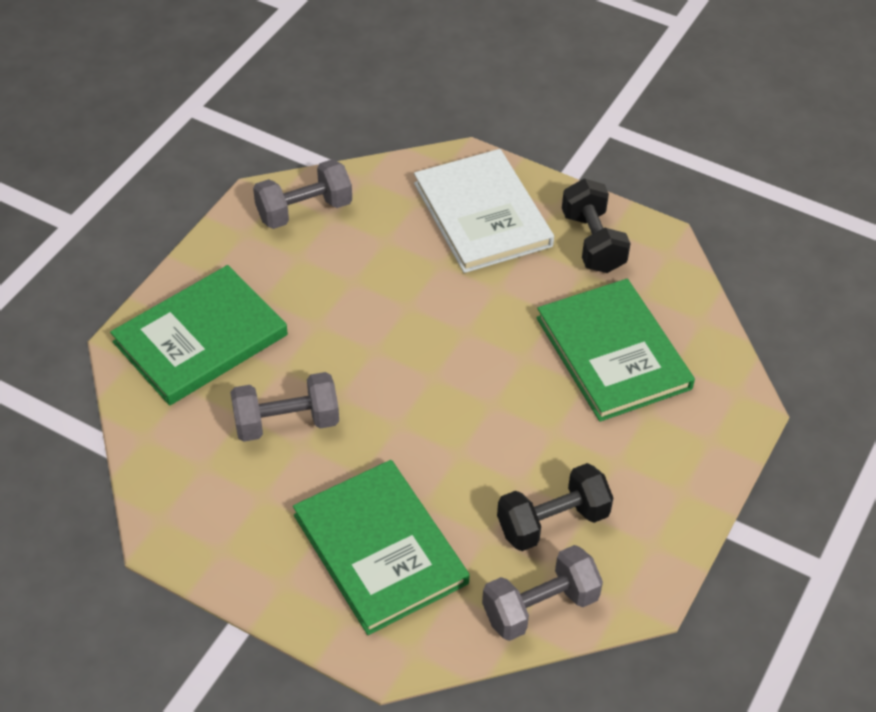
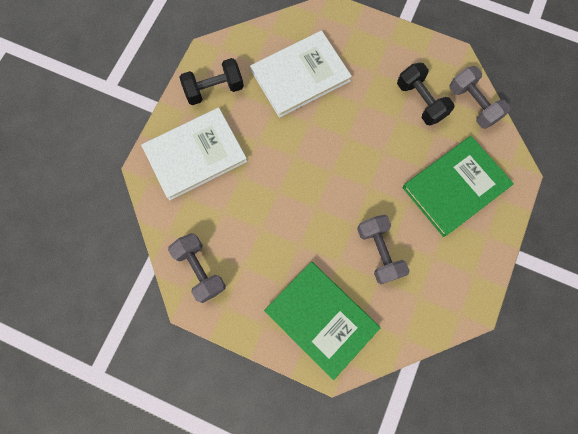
camera: 95 degrees left, 25 degrees up
green book [536,279,695,422] -> white book [250,30,352,118]

